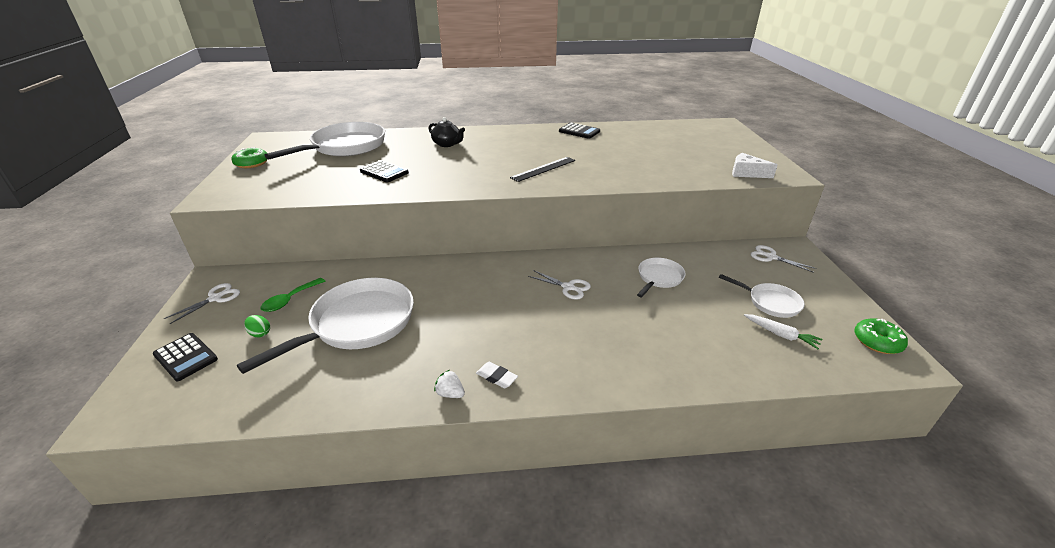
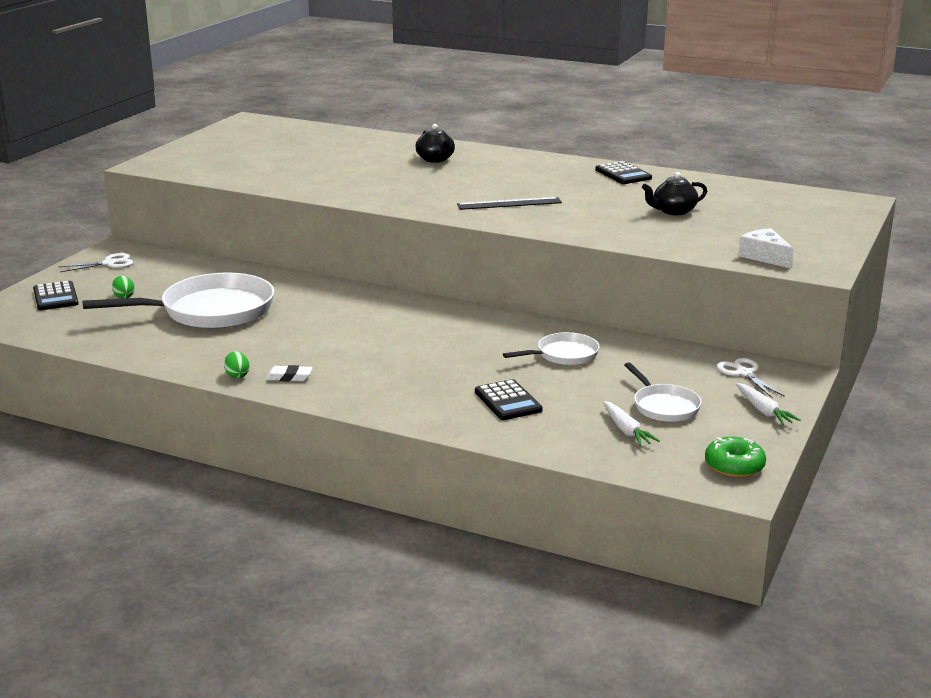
camera: 30 degrees right, 10 degrees down
green donut [231,147,268,168] -> none
green spoon [260,278,325,312] -> none
white pan [265,122,385,159] -> none
black calculator [360,160,409,182] -> black calculator moved to [475,379,543,420]
white strawberry [434,370,465,398] -> green egg [224,351,249,378]
white eraser [476,362,518,389] -> white eraser turned 60 degrees counterclockwise [265,365,313,382]
white scissors [528,270,591,300] -> none
none -> black teapot [642,172,707,215]
none -> white carrot [736,383,801,425]

